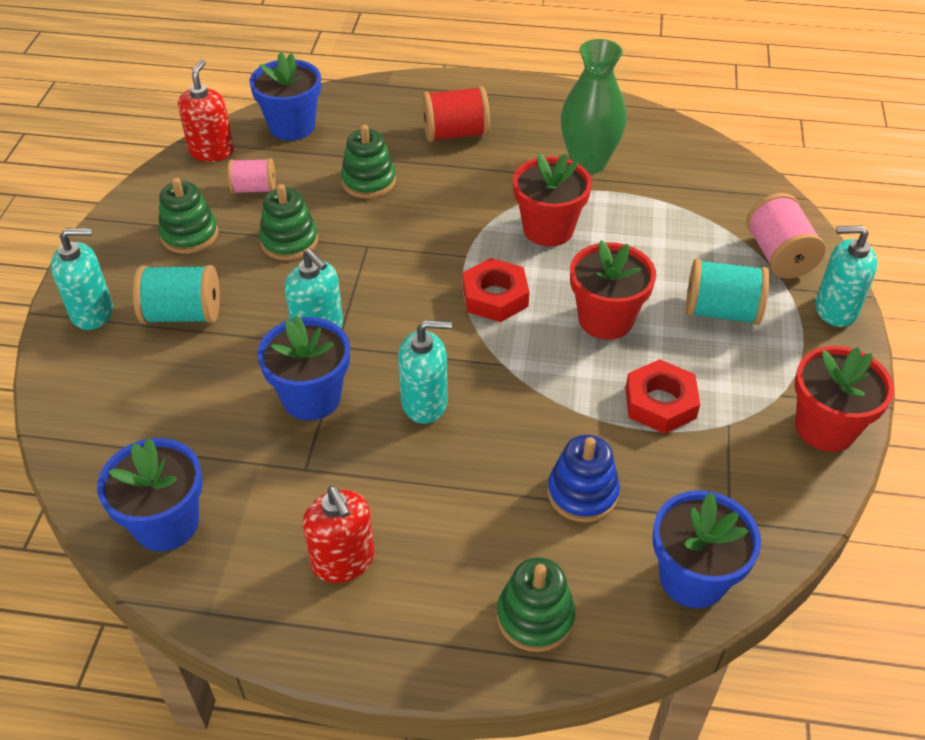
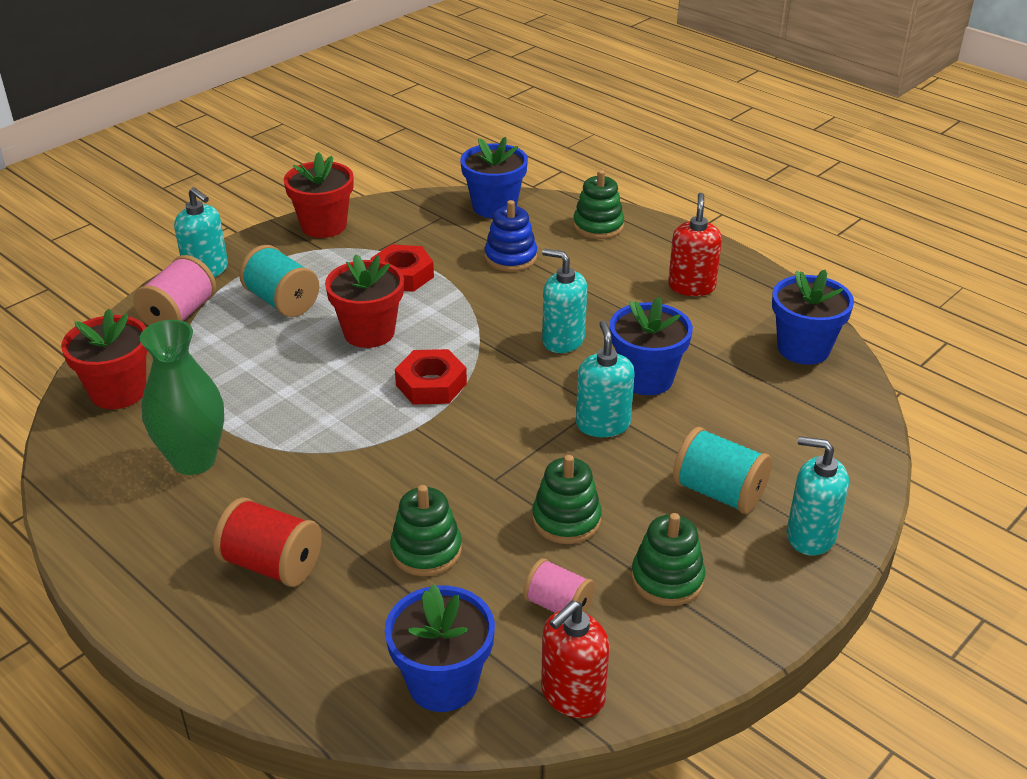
camera: 145 degrees left, 10 degrees down
red flower pot [513,153,592,247] -> red flower pot moved to [61,309,148,409]

